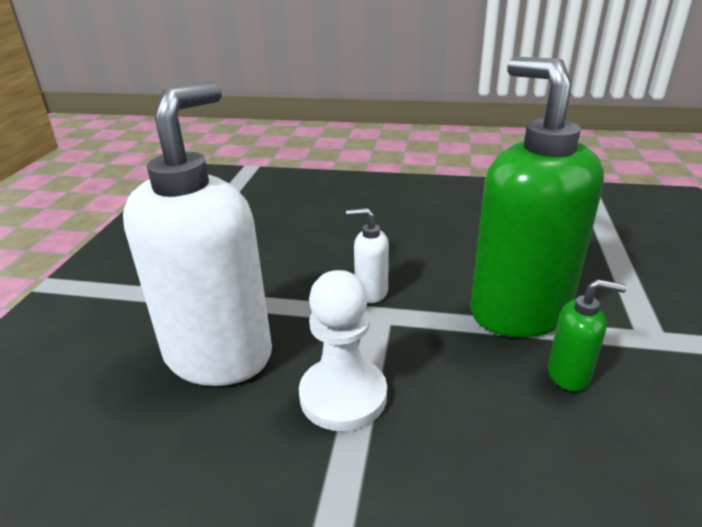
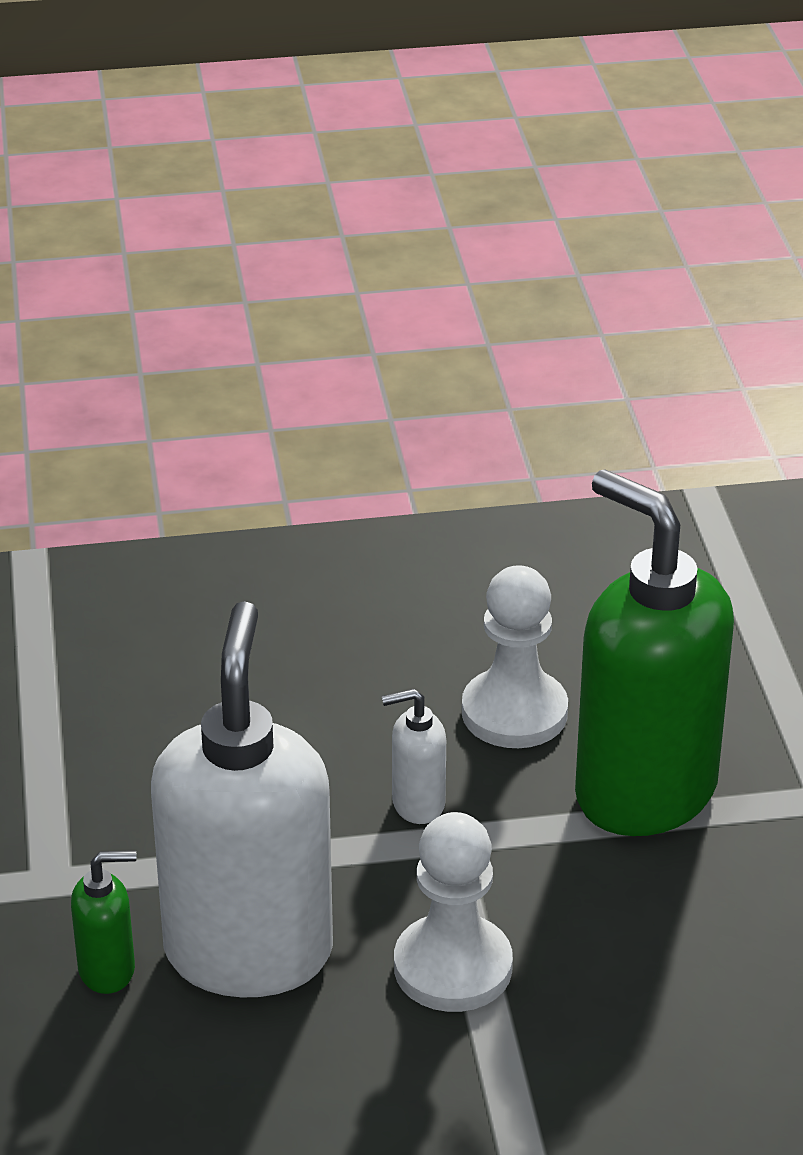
camera: 20 degrees left, 5 degrees up
green soap dispenser [548,279,627,392] -> green soap dispenser moved to [71,850,137,994]
none -> white pawn [462,565,568,748]

